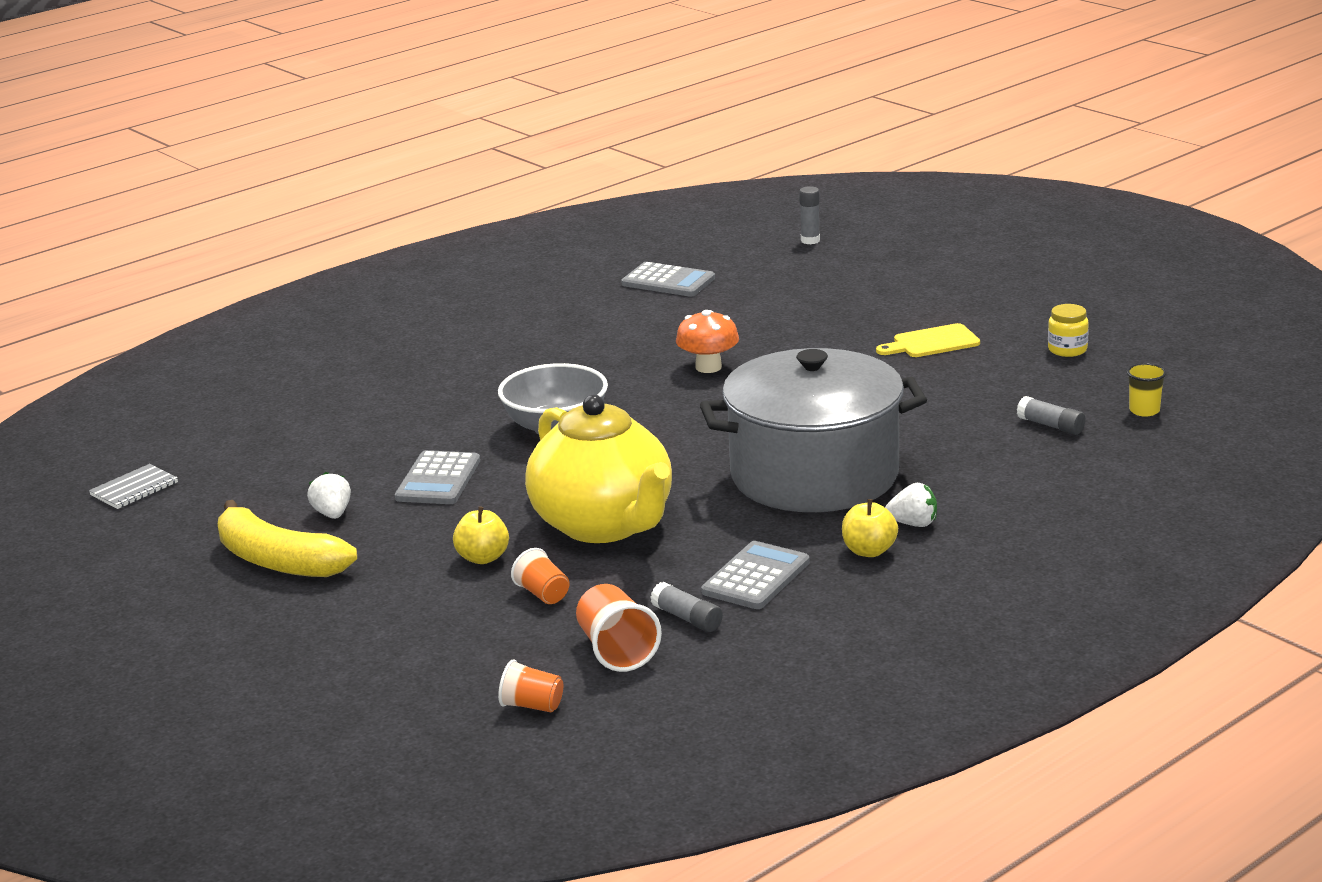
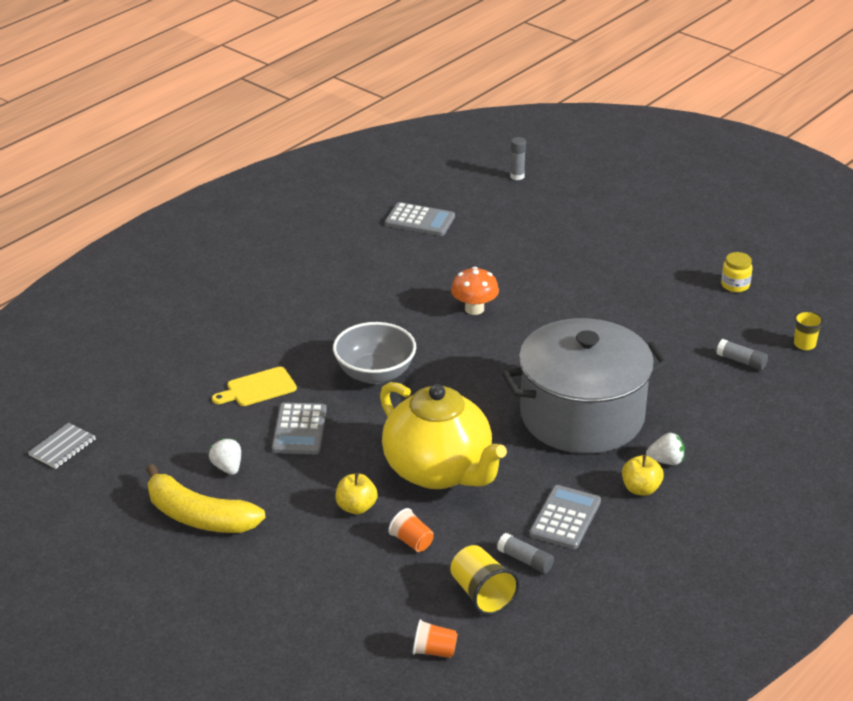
camera: 10 degrees left, 10 degrees up
orange cup [576,584,662,672] -> yellow cup [450,545,520,615]
yellow cutting board [876,323,980,357] -> yellow cutting board moved to [212,367,297,406]

